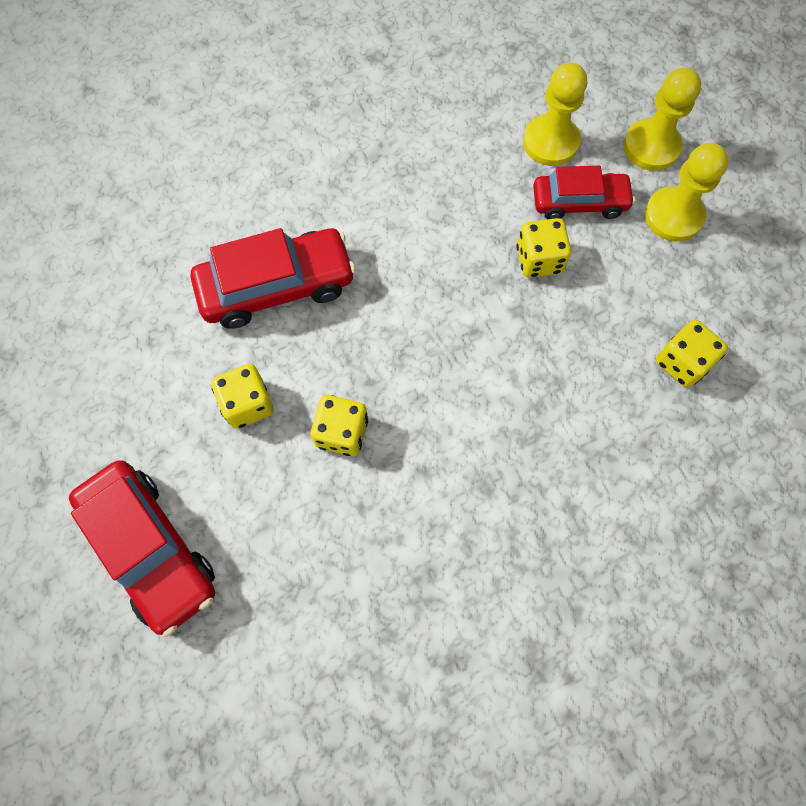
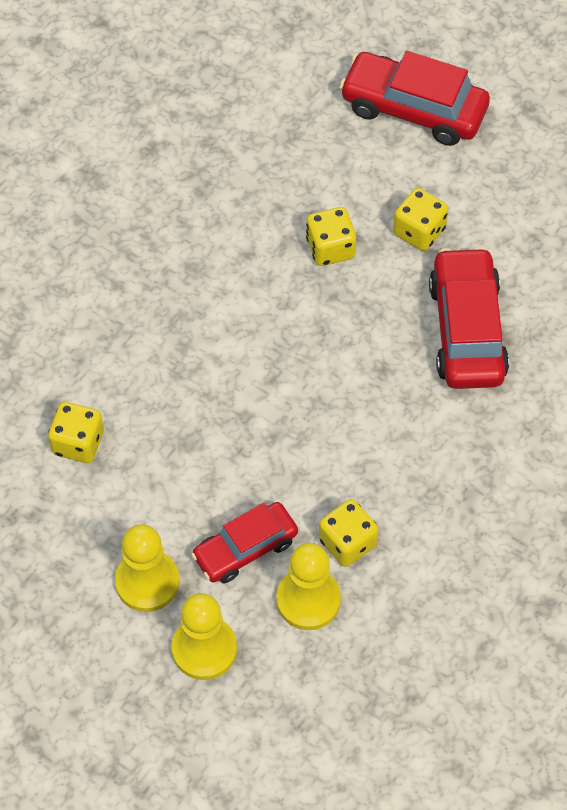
camera: 150 degrees right, 10 degrees down
red car [191,228,356,329] -> red car turned 135 degrees clockwise [429,247,509,389]
yellow dice [516,218,571,278] -> yellow dice moved to [319,499,378,567]

